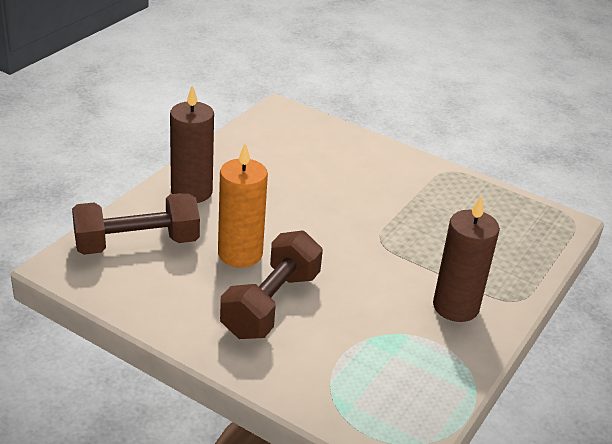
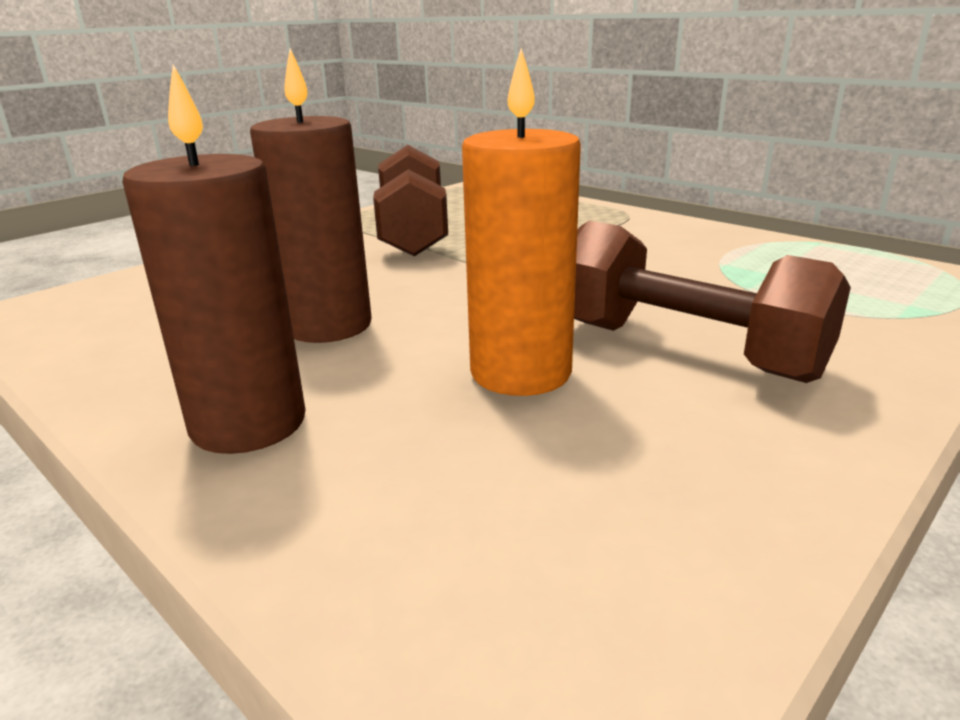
camera: 75 degrees left, 10 degrees down
brown dumbbell [72,193,200,255] -> brown dumbbell moved to [373,145,448,256]
brown candle [433,195,500,322] -> brown candle moved to [250,48,372,343]

